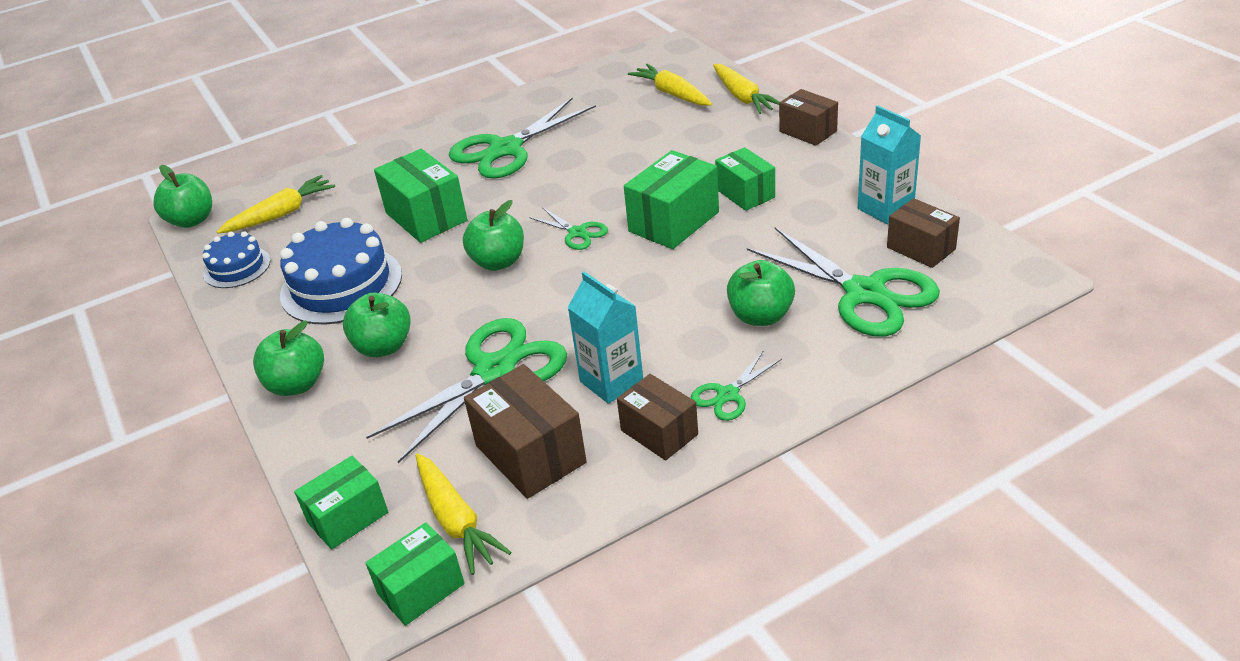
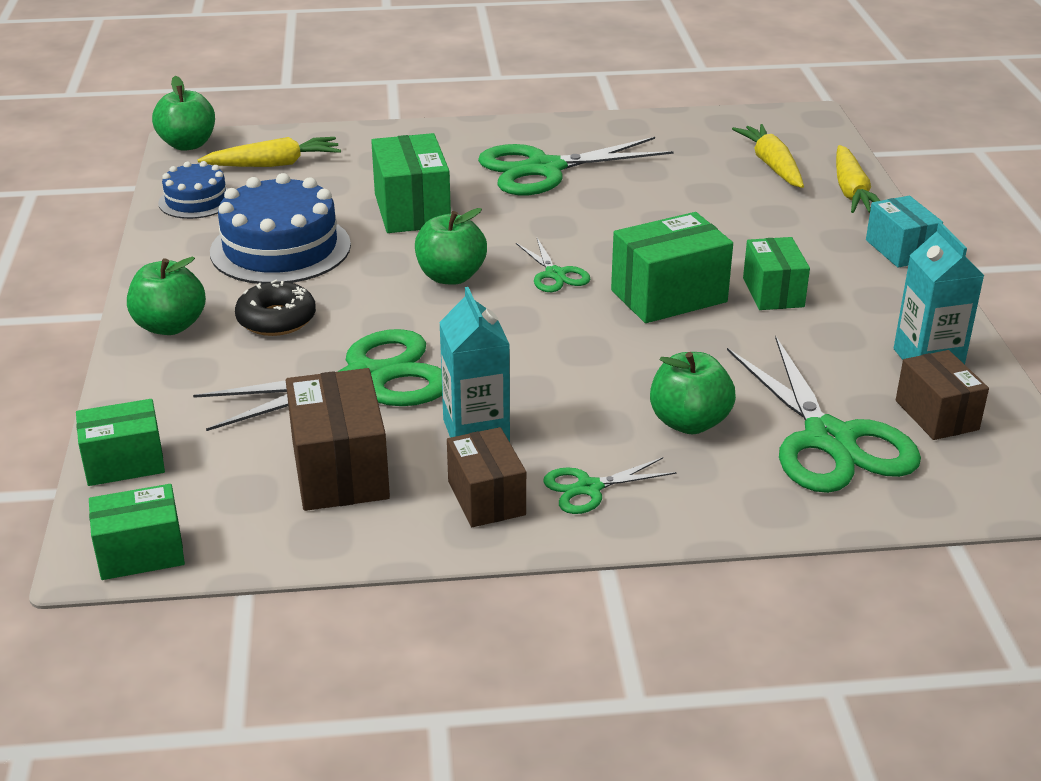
camera: 20 degrees right, 5 degrees down
green apple [343,292,411,357] -> black donut [235,280,316,336]
yellow carrot [416,454,511,575] -> none
brown box [779,89,838,146] -> turquoise box [866,196,943,268]

